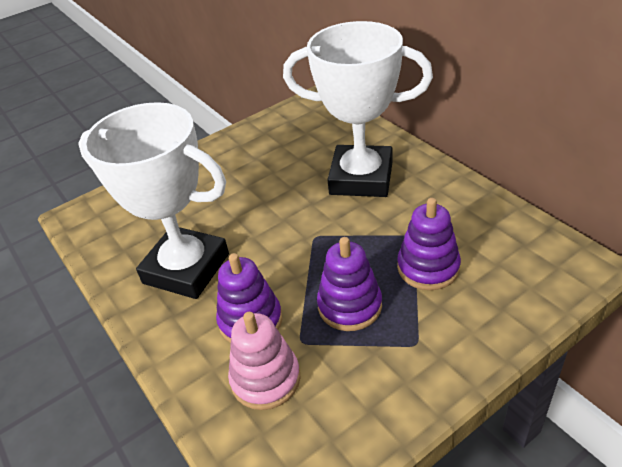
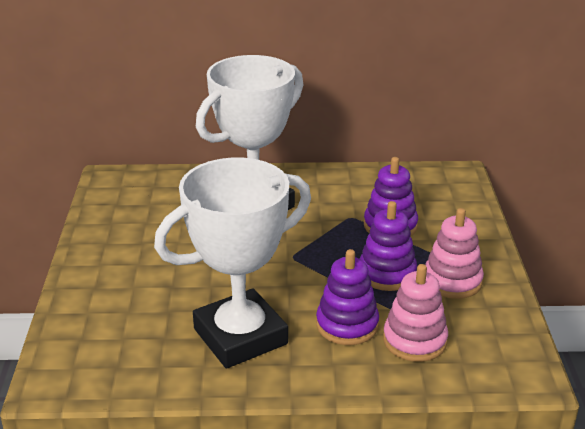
camera: 60 degrees left, 10 degrees down
none -> pink stacking toy [425,208,484,299]

